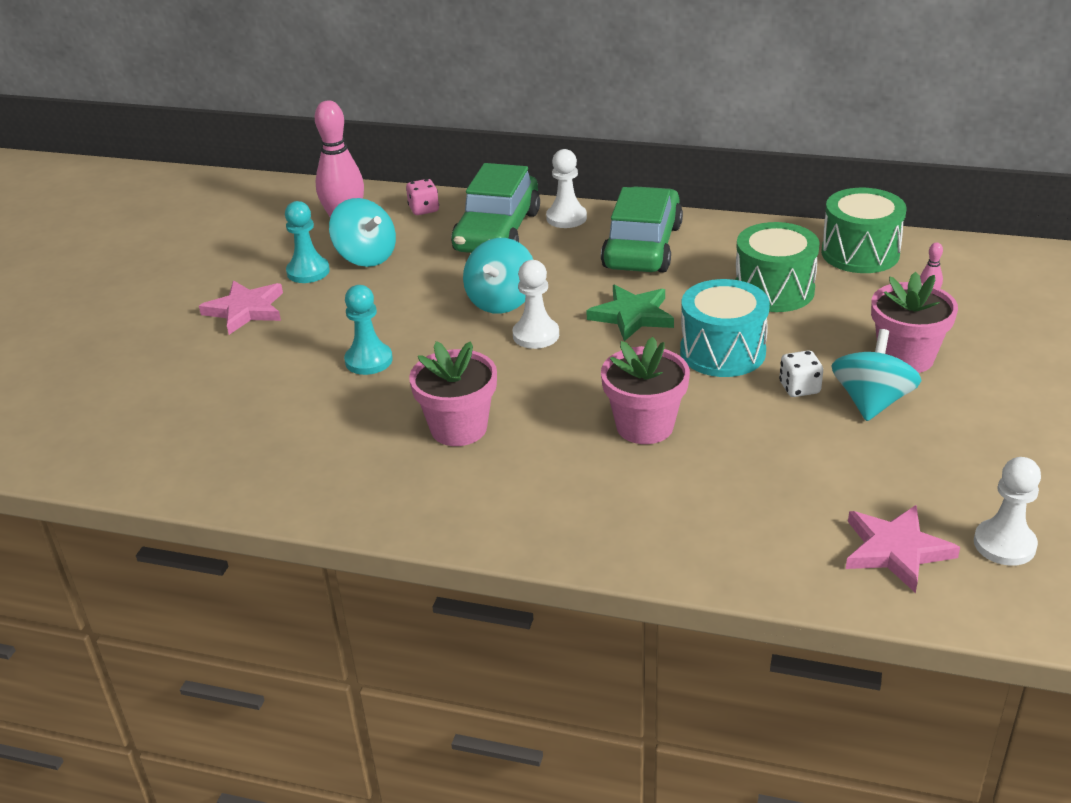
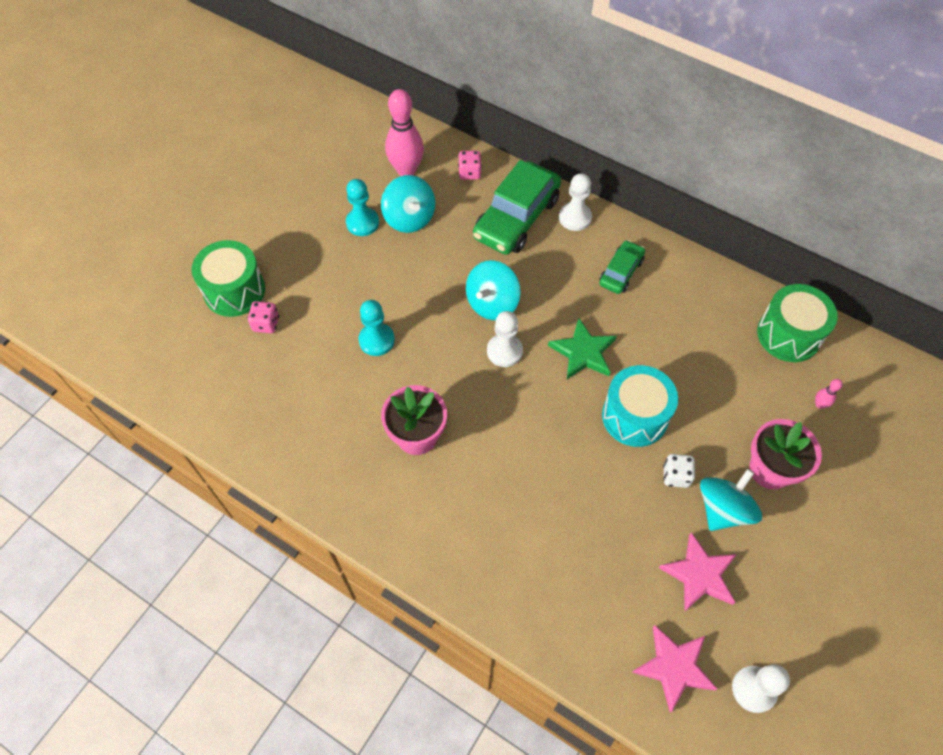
camera: 15 degrees right, 25 degrees up
pink star [199,280,283,335] -> pink star moved to [659,533,737,611]
green car [601,186,683,272] -> green car [599,240,645,294], size x0.54
pink flower pot [601,337,690,444] -> none
green drum [735,222,820,312] -> green drum moved to [192,240,265,317]
none -> pink dice [248,301,279,333]

